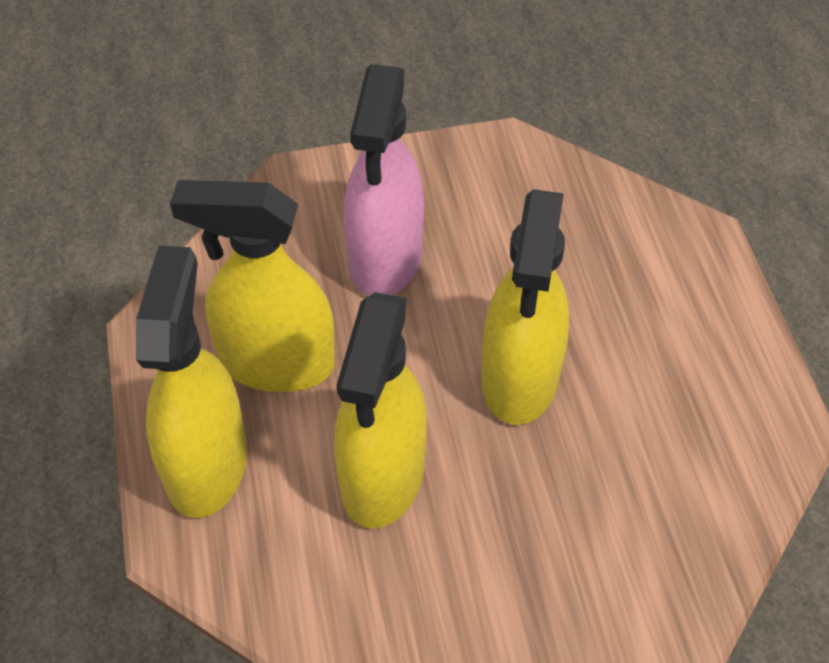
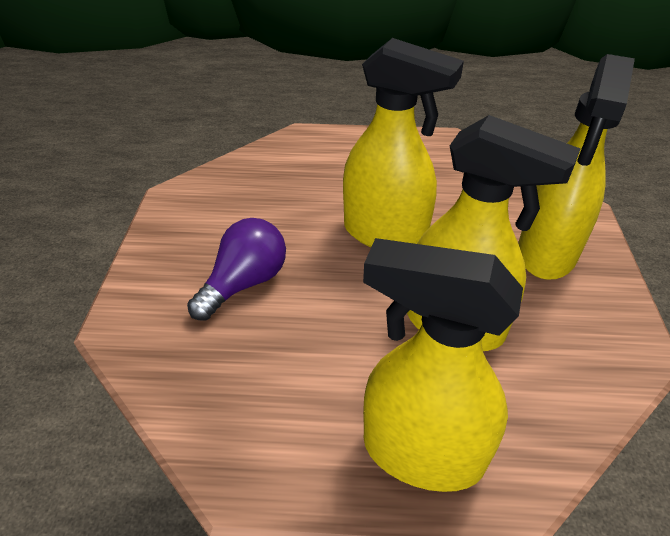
camera: 75 degrees left, 10 degrees down
yellow spray bottle [170,180,335,392] -> yellow spray bottle moved to [518,54,635,280]
pink spray bottle [344,64,424,296] -> purple light bulb [187,218,286,321]

